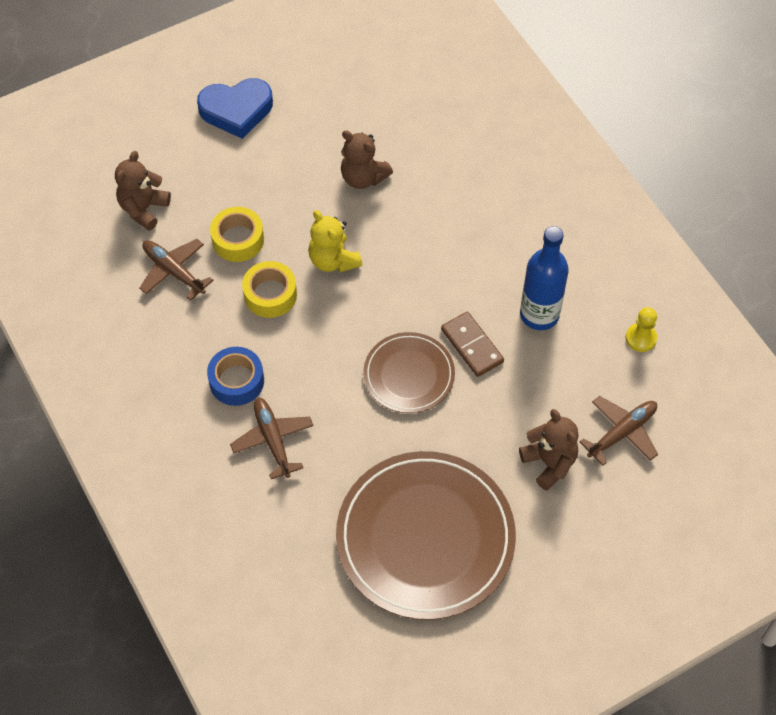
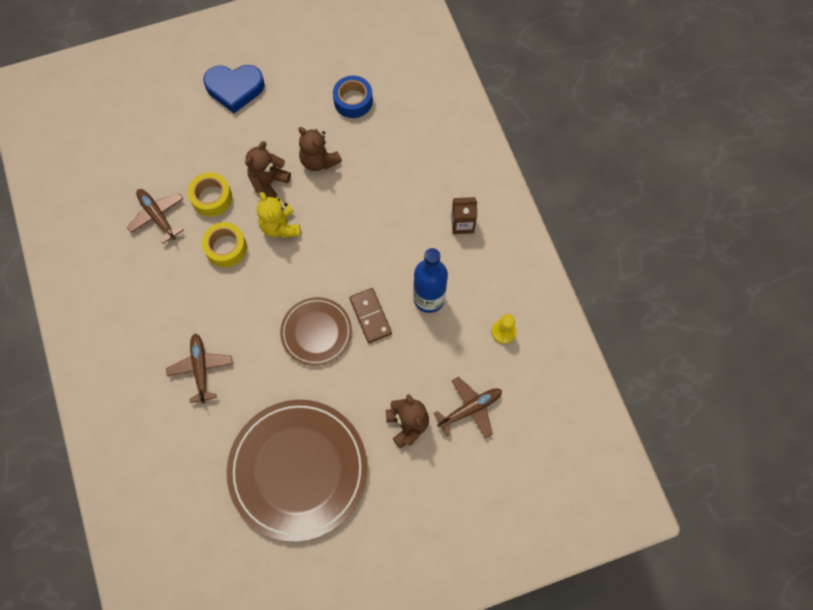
camera: 10 degrees right, 10 degrees up
brown teddy bear [115,151,171,231] -> brown teddy bear moved to [245,141,291,198]
blue tape [207,347,264,406] -> blue tape moved to [333,76,373,118]
none -> brown carton [451,197,477,234]

